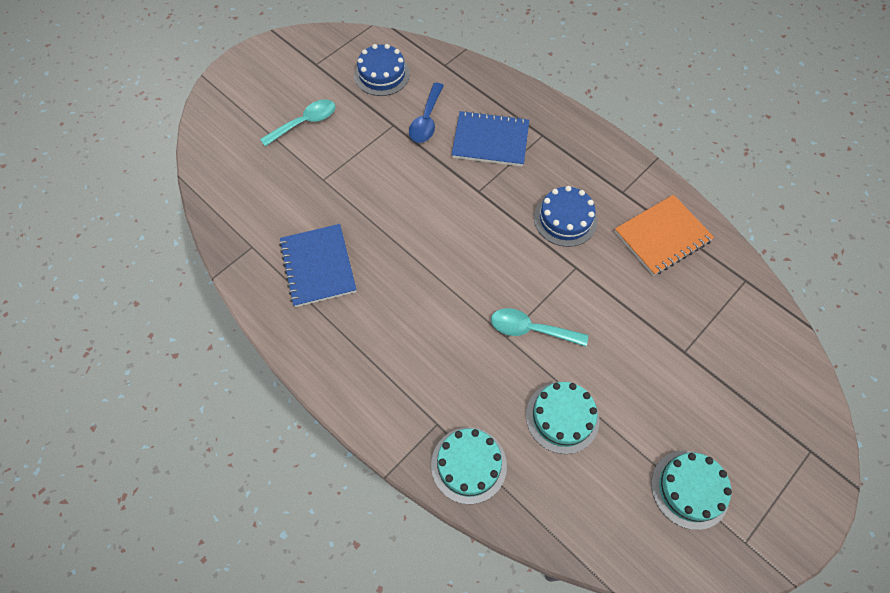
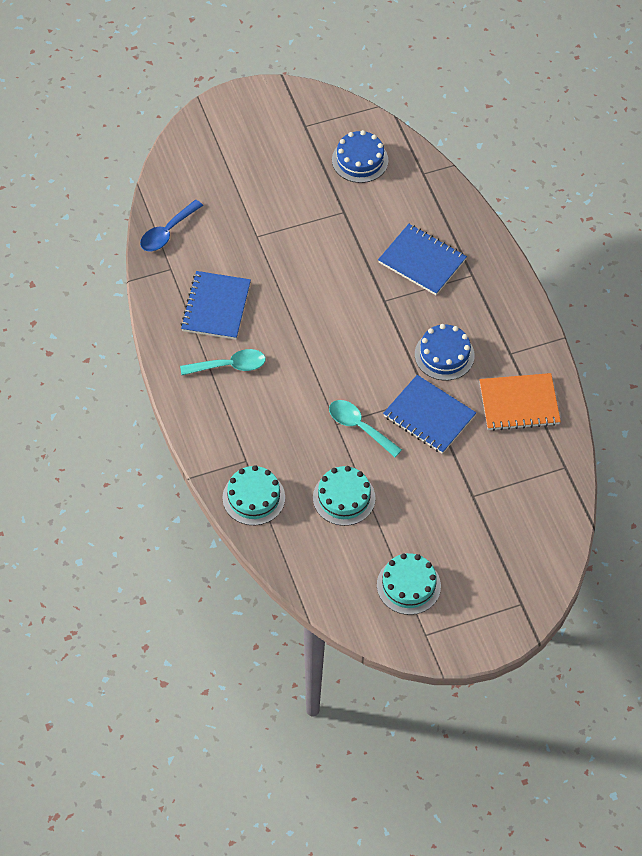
camera: 25 degrees right, 5 degrees down
turquoise spoon [260,100,335,147] -> turquoise spoon moved to [180,349,266,375]
blue spoon [409,83,444,143] -> blue spoon moved to [140,200,203,252]
none -> blue notebook [383,375,476,454]

